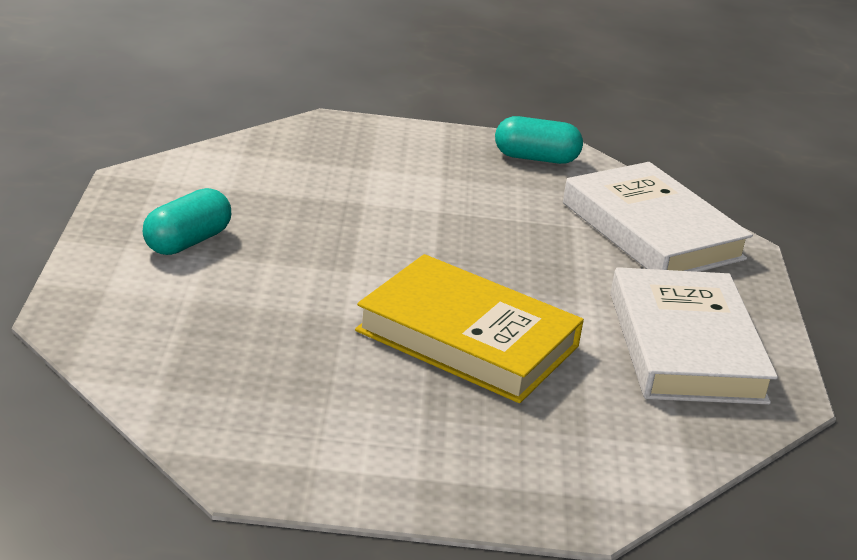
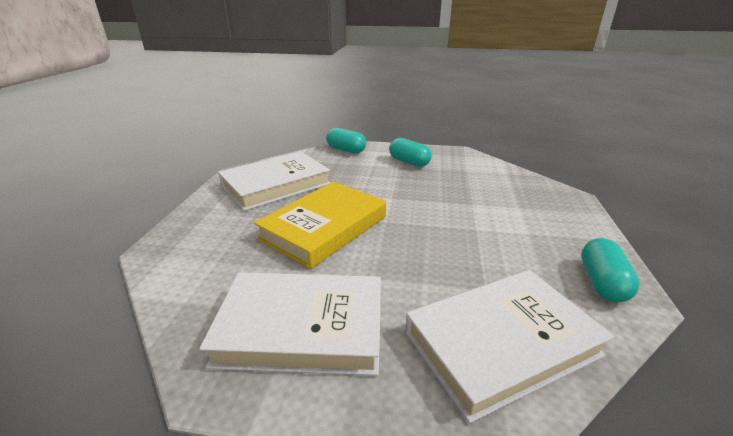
camera: 100 degrees right, 0 degrees up
none -> white book [218,151,330,211]
none -> turquoise capsule [326,128,366,154]

